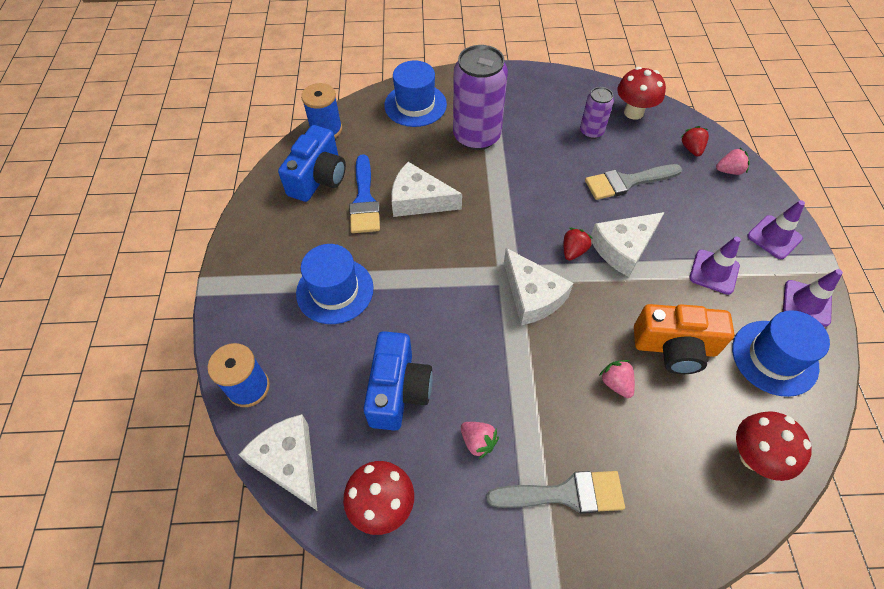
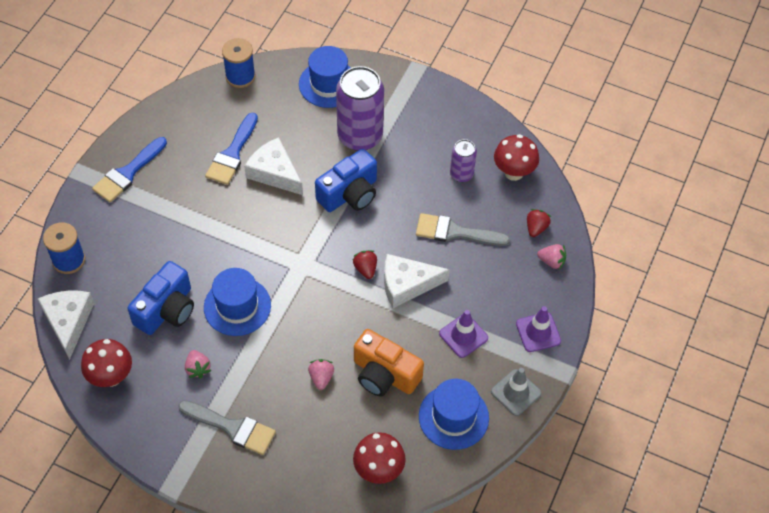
camera: 25 degrees right, 0 degrees up
blue camera [278,125,346,202] -> blue camera moved to [315,149,377,212]
blue hat [296,244,374,324] -> blue hat moved to [204,268,271,336]
white cheese [504,248,573,325] -> none
red strawberry [564,228,593,261] -> red strawberry turned 75 degrees counterclockwise [353,250,377,279]
purple traffic cone [783,269,843,327] -> grey traffic cone [491,368,541,416]
none -> blue brush [92,137,167,203]

